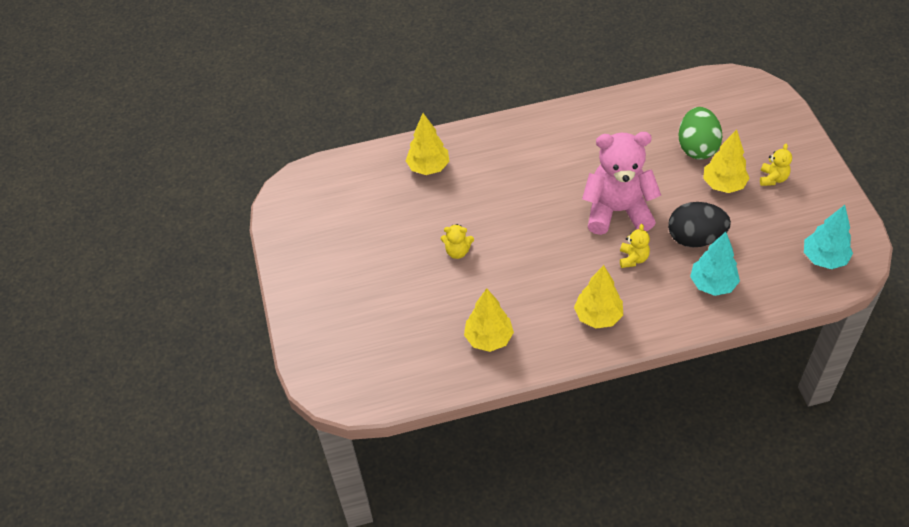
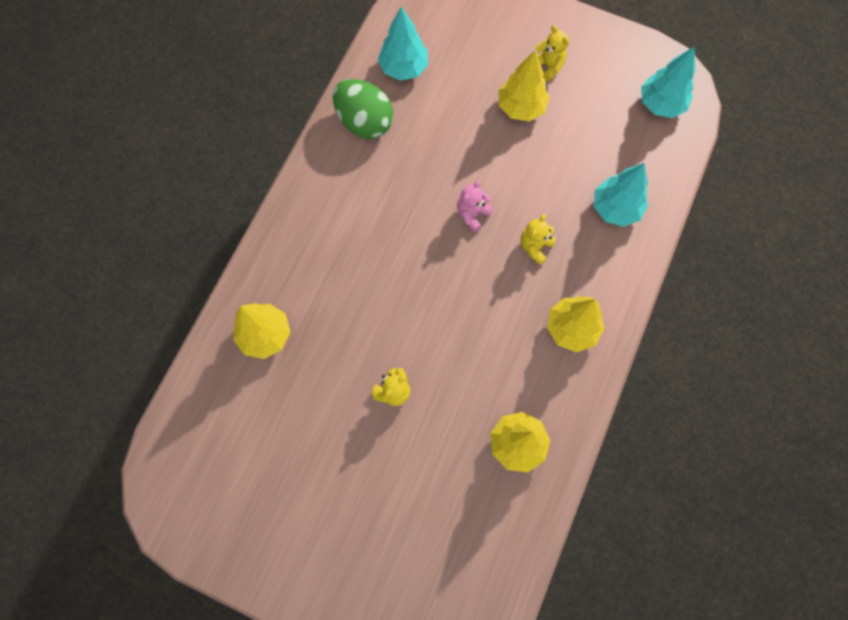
camera: 55 degrees left, 20 degrees up
pink teddy bear [582,132,661,235] -> pink teddy bear [457,180,493,232], size x0.43
yellow teddy bear [620,224,650,268] -> yellow teddy bear turned 105 degrees counterclockwise [520,214,556,265]
black egg [668,202,731,247] -> none
green egg [678,107,722,160] -> green egg moved to [333,79,393,139]
none -> turquoise tree [378,7,428,81]

